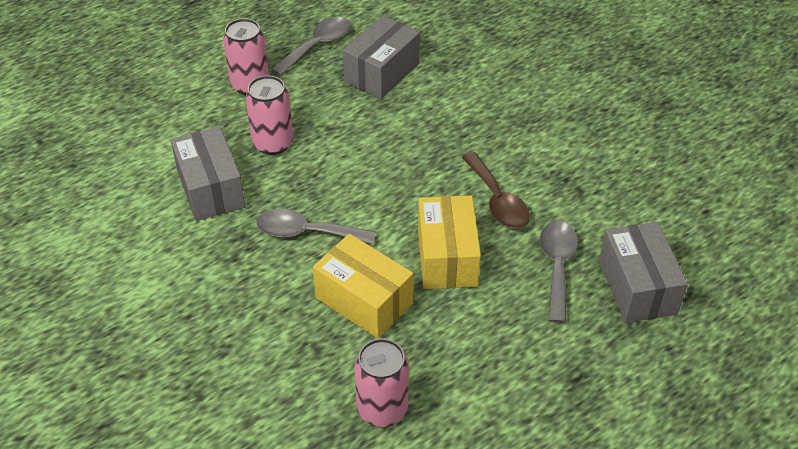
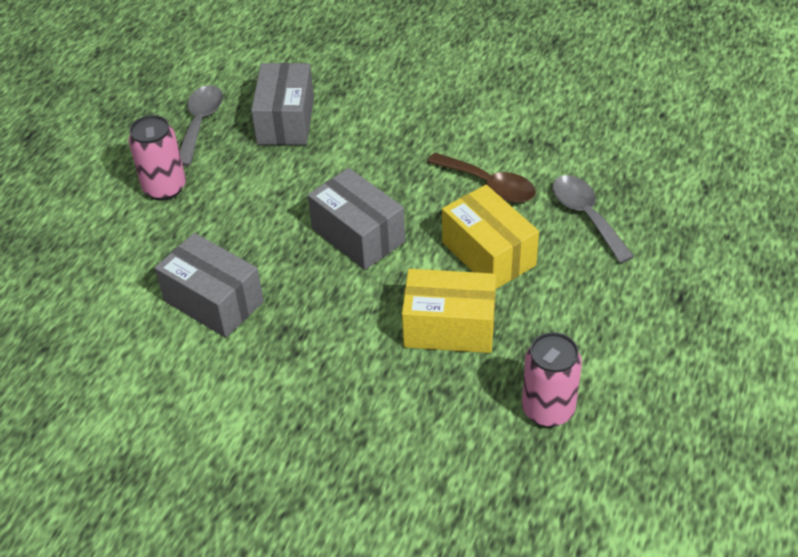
camera: 30 degrees left, 0 degrees up
pink can [246,75,293,155] -> none
grey spoon [256,209,376,244] -> none
grey box [599,222,688,323] -> grey box moved to [308,168,405,270]

